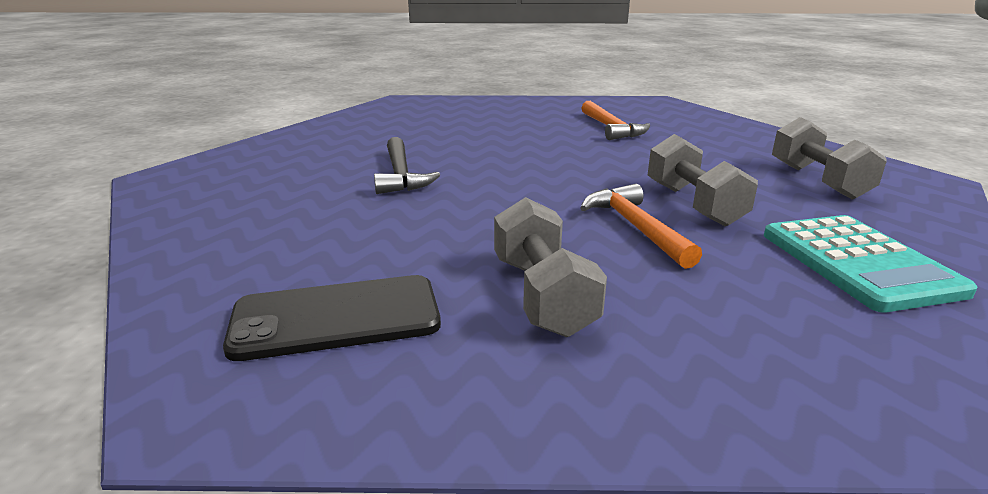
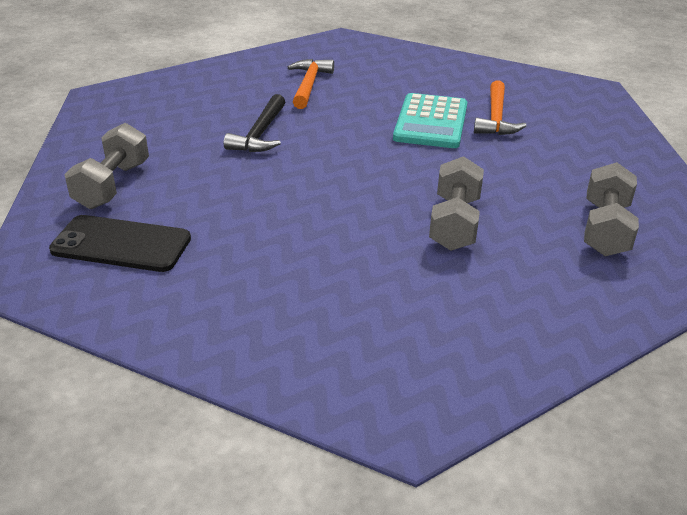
camera: 25 degrees right, 10 degrees up
grey dumbbell [494,197,607,337] -> grey dumbbell moved to [64,123,149,209]
orange hammer [580,184,702,269] -> orange hammer moved to [288,59,334,109]
turquoise calculator [764,215,977,313] -> turquoise calculator moved to [393,93,467,148]

